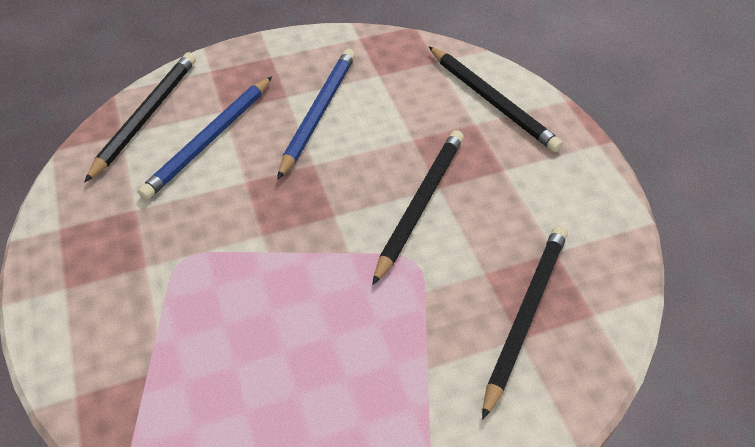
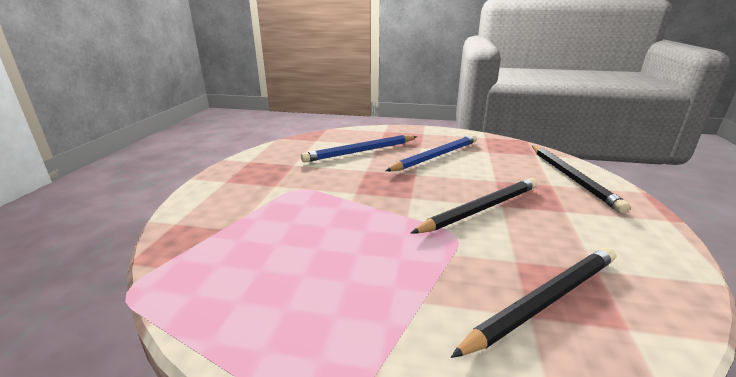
camera: 30 degrees right, 25 degrees down
black pencil [84,52,196,183] -> none

